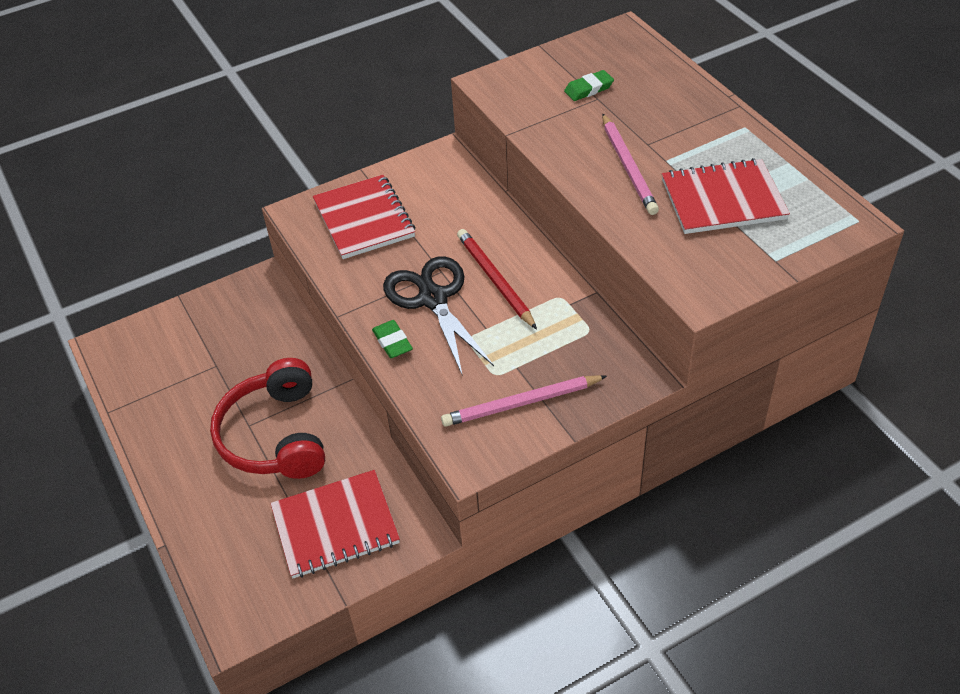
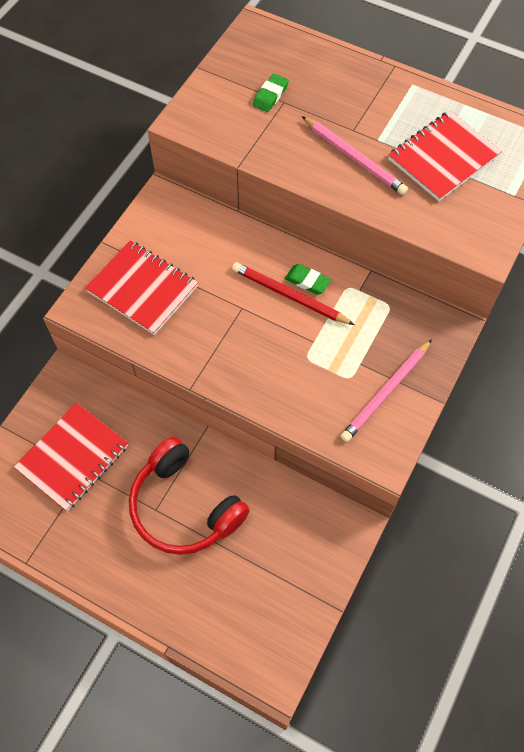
camera: 35 degrees left, 15 degrees up
red notebook [270,470,400,578] -> red notebook moved to [14,403,128,511]
green eraser [372,320,413,358] -> green eraser moved to [285,264,331,295]
black scissors [383,256,494,376] -> none

